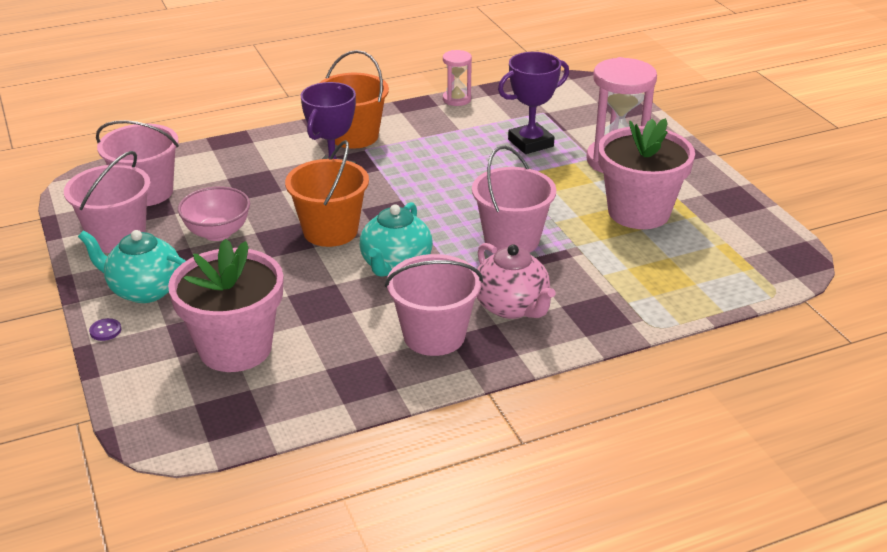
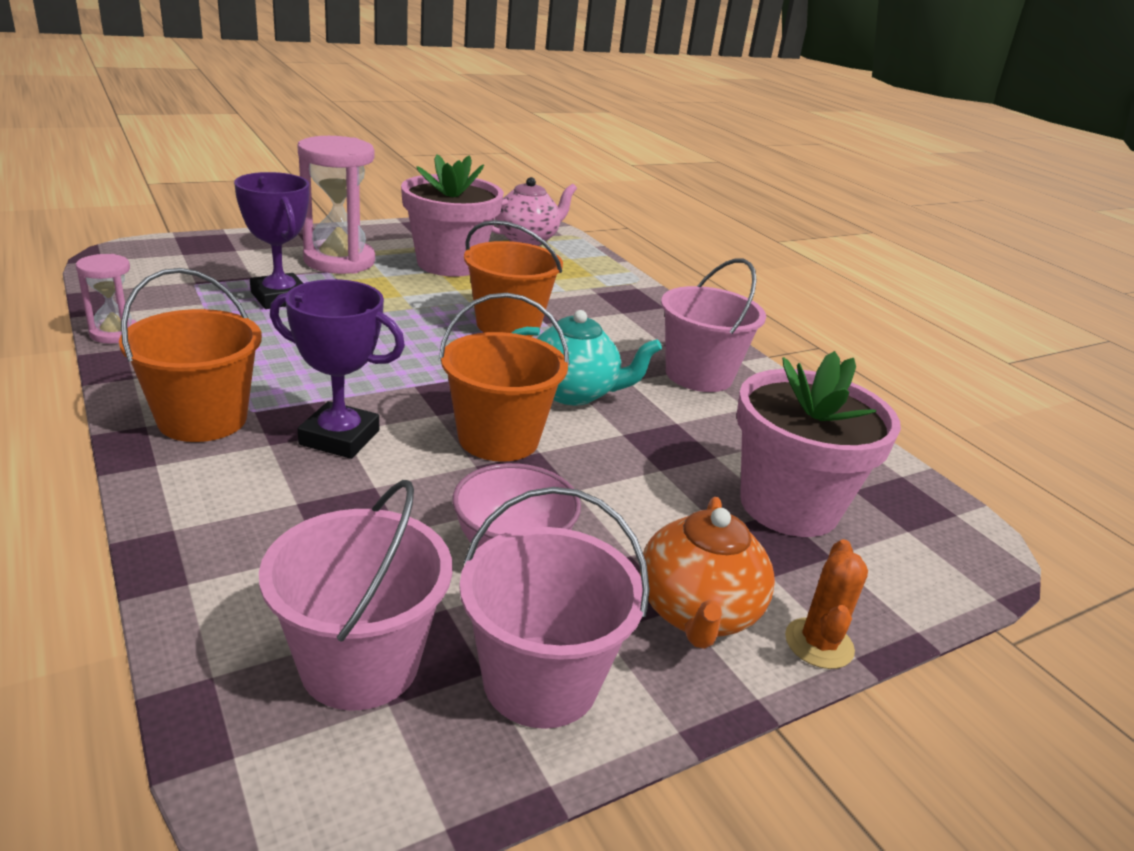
camera: 100 degrees left, 5 degrees down
turquoise teapot [78,230,186,303] -> orange teapot [640,497,775,649]
purple button [89,318,121,341] -> orange cactus [785,539,868,669]
pink bucket [472,146,556,253] -> orange bucket [464,220,563,337]
pink teapot [477,243,555,319] -> pink teapot moved to [491,177,577,246]

